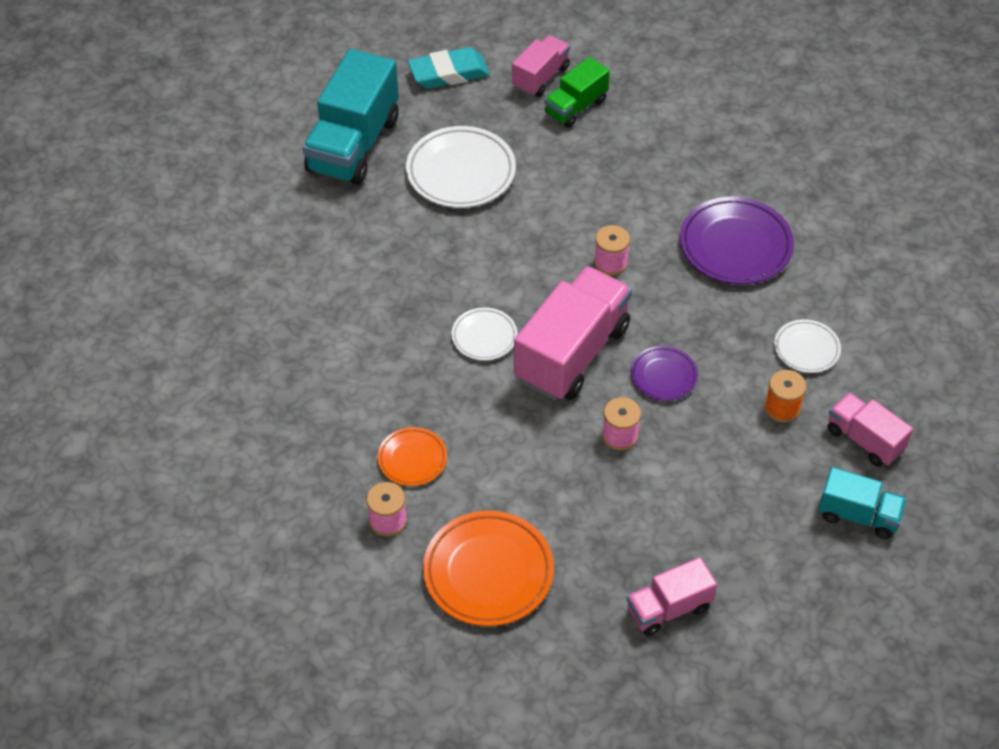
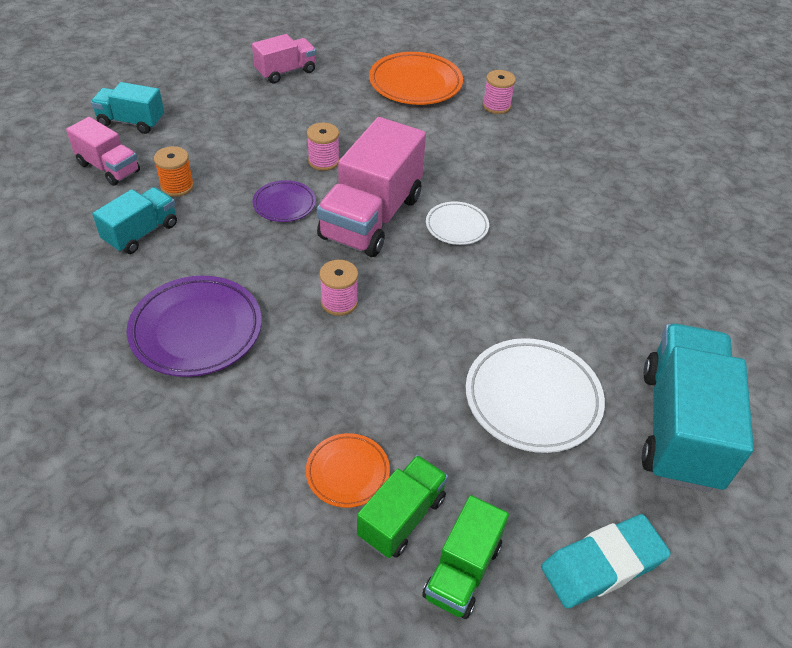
camera: 170 degrees right, 5 degrees down
orange plate [378,427,447,486] -> orange plate moved to [306,433,390,508]
pink truck [512,35,570,97] -> green truck [422,495,509,619]
white plate [774,319,841,373] -> turquoise truck [92,187,177,254]

